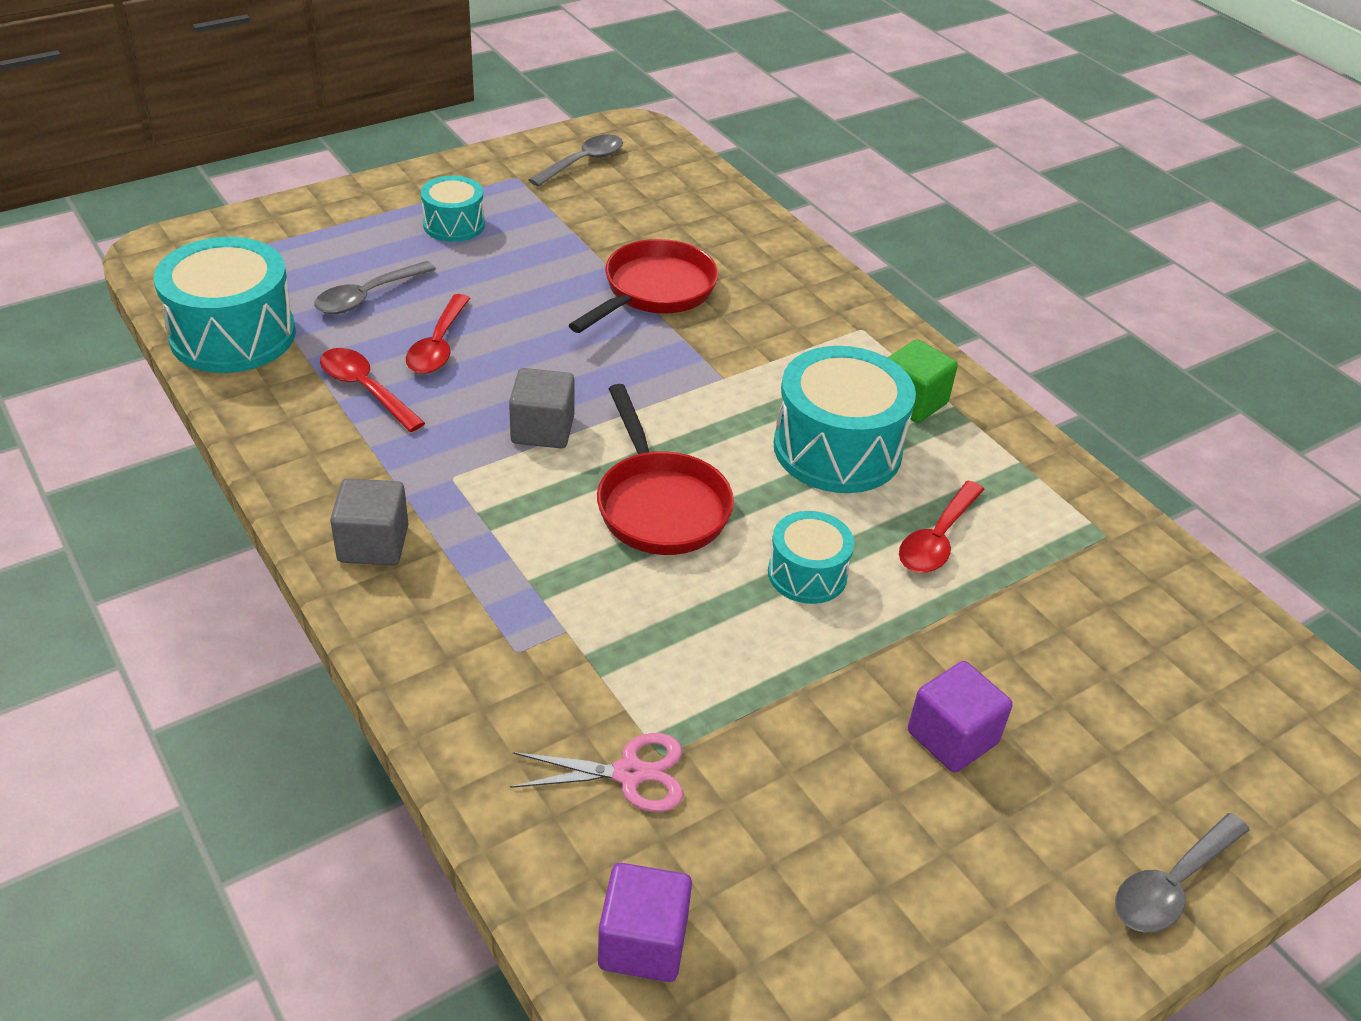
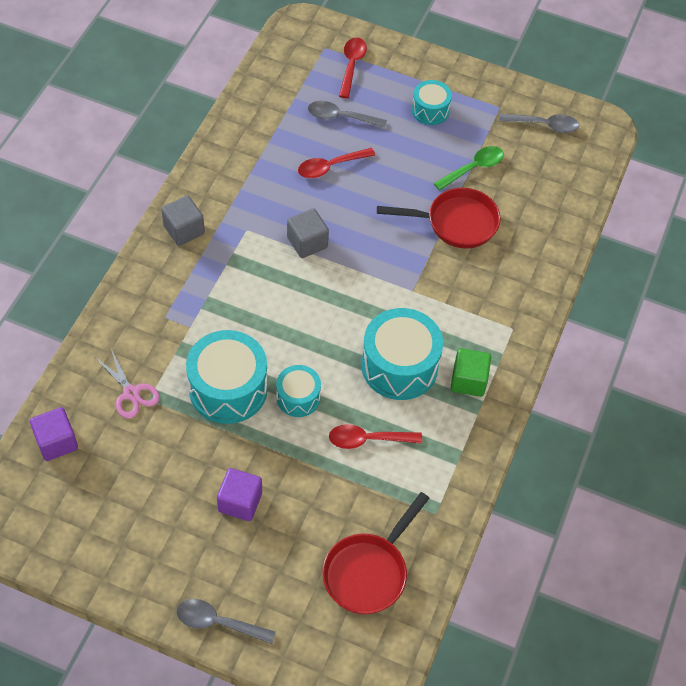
camera: 55 degrees right, 15 degrees up
turquoise drum [154,237,296,373] -> turquoise drum moved to [186,330,268,424]
red spoon [320,348,425,432] -> red spoon moved to [339,38,367,98]
red pan [597,384,734,555] -> red pan moved to [322,492,429,614]
none -> green spoon [434,146,504,191]

